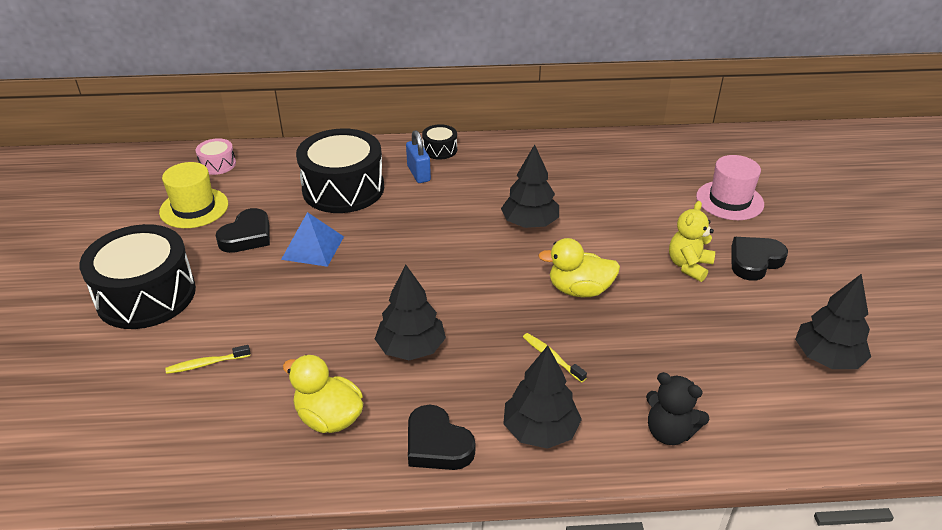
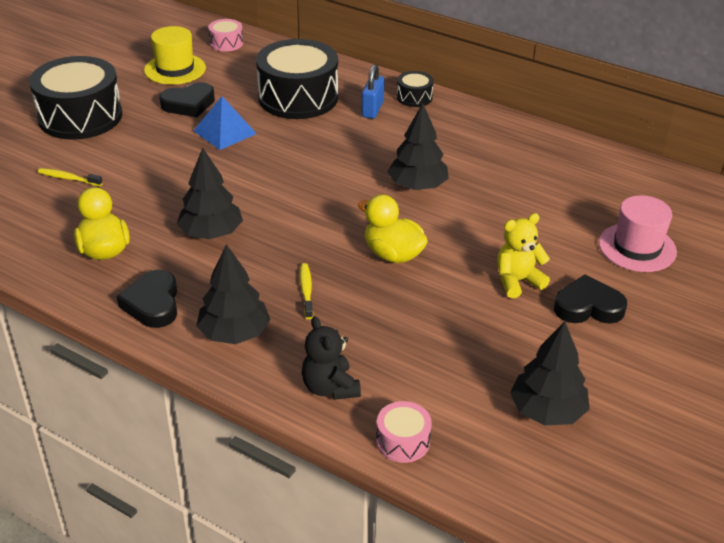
camera: 35 degrees right, 0 degrees up
none -> pink drum [376,401,432,463]

